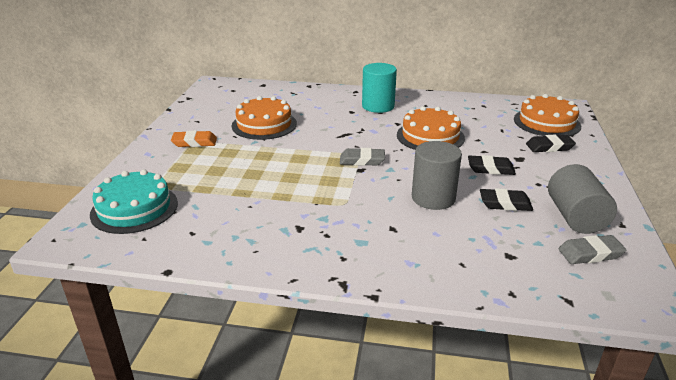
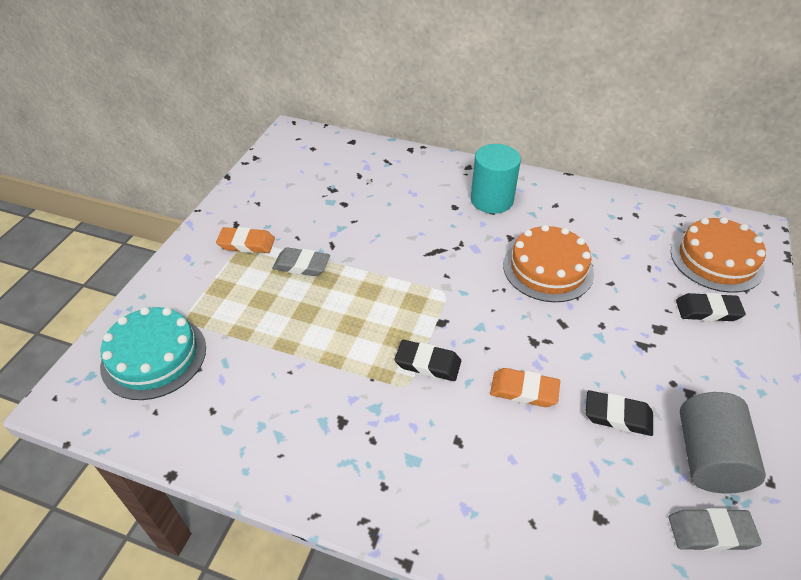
camera: 10 degrees right, 15 degrees up
orange cake [232,96,297,140] -> none
grey eraser [340,148,385,166] -> grey eraser moved to [272,247,330,276]
grey cylinder [412,141,462,210] -> orange eraser [490,368,560,407]
black eraser [468,155,516,175] -> black eraser moved to [395,340,461,381]

